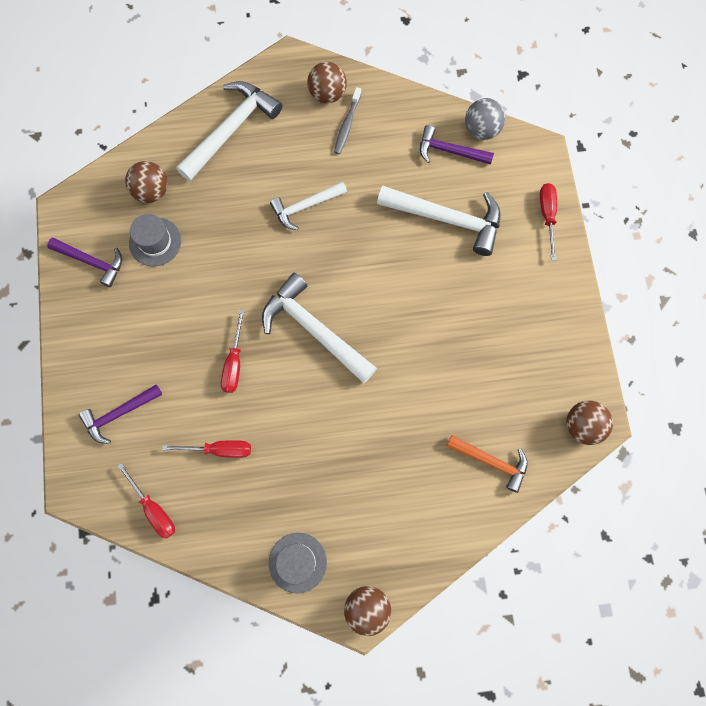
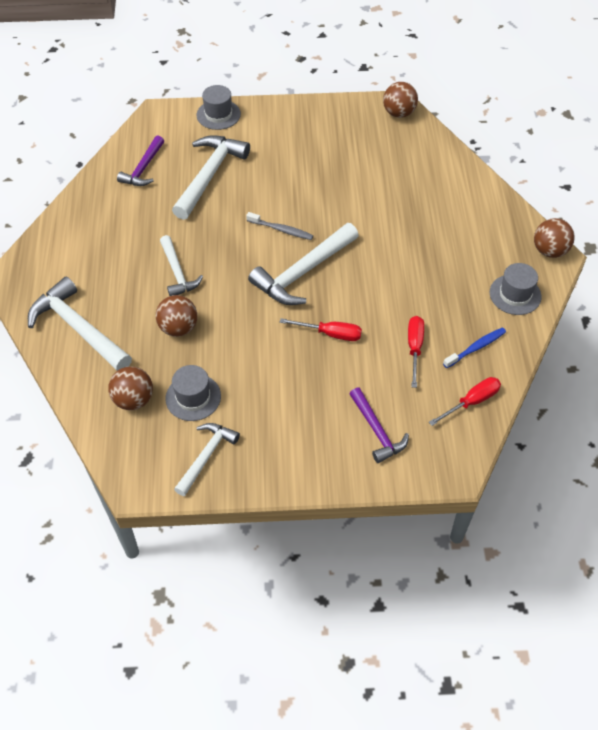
camera: 85 degrees left, 20 degrees down
purple hammer [47,238,122,287] -> white hammer [174,423,240,496]
brown ball [307,62,347,104] -> brown ball moved to [156,295,197,337]
grey toothbrush [334,87,361,154] -> grey toothbrush moved to [246,212,313,240]
orange hammer [447,435,527,493] -> none
grey ball [465,98,506,140] -> none
red screwdriver [540,183,557,261] -> grey hat [197,85,241,130]
none -> blue toothbrush [443,327,506,368]

